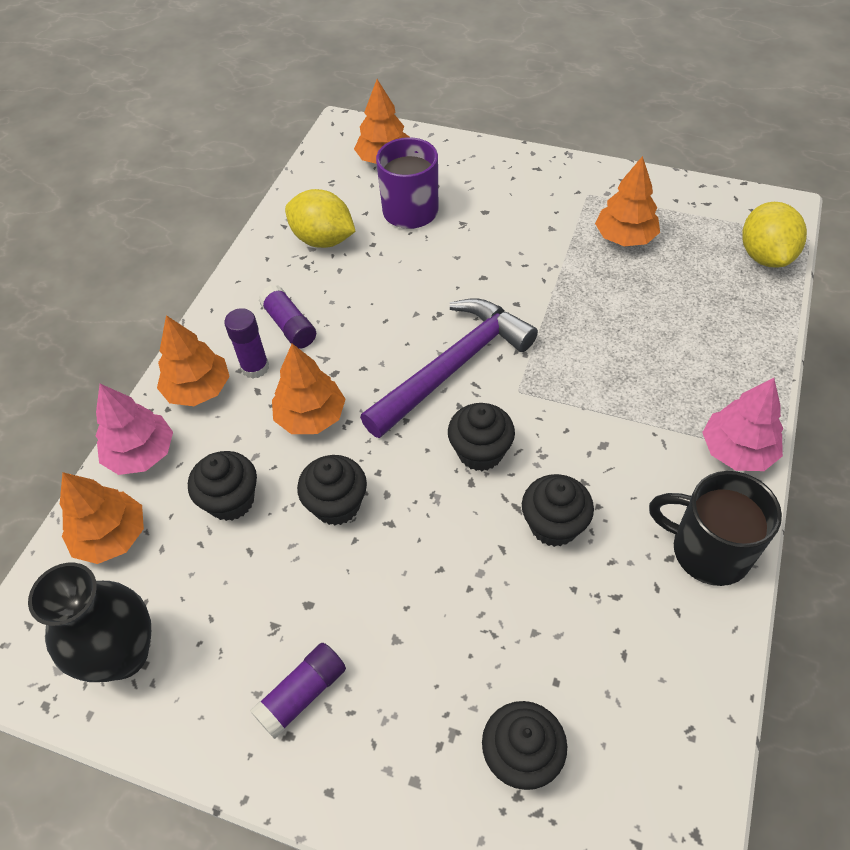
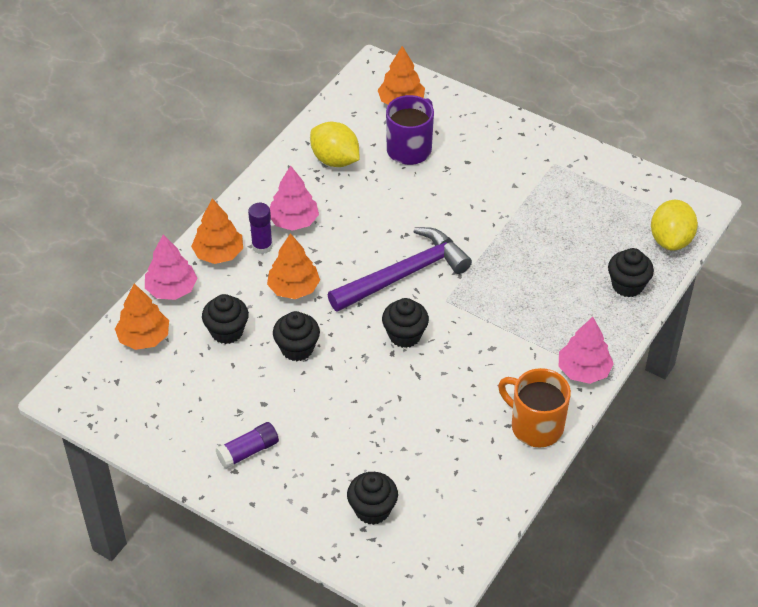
camera: 10 degrees right, 5 degrees down
black vase [28,563,151,682] -> none
purple glue stick [259,285,316,349] -> pink tree [270,165,319,231]
black cupcake [522,474,594,547] -> black cupcake moved to [608,248,654,297]
orange tree [595,156,660,246] -> none
black mug [649,471,782,586] -> orange mug [498,368,571,447]

